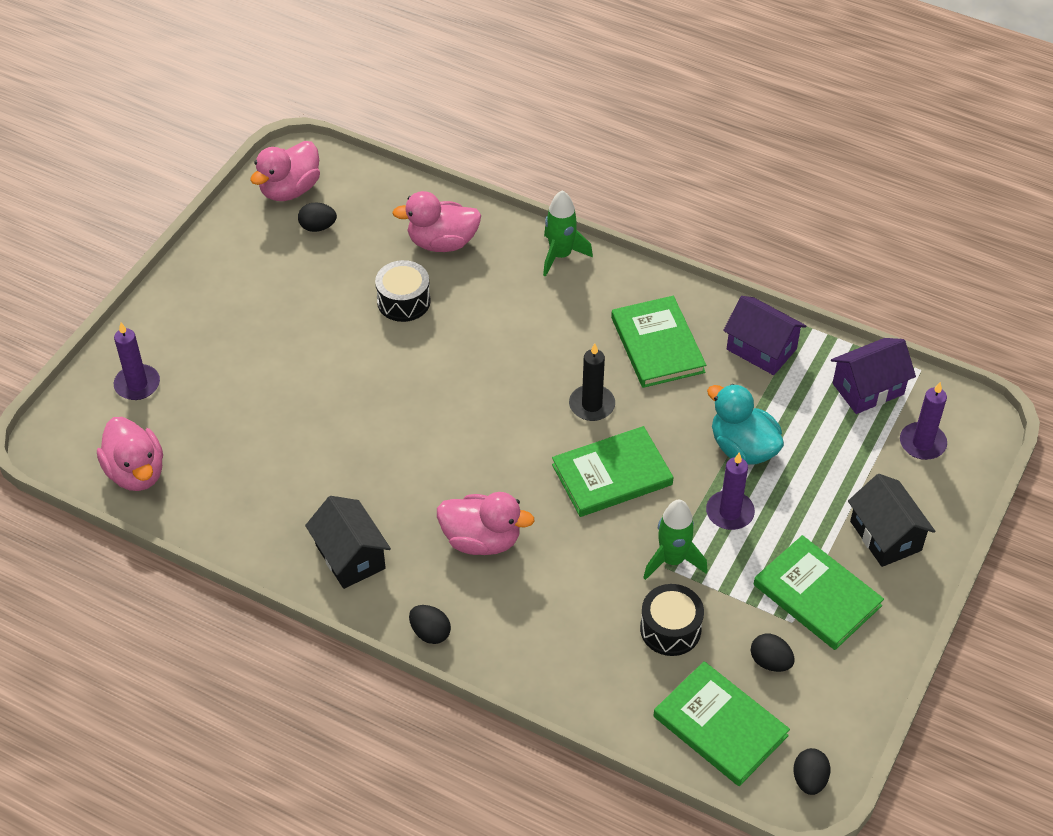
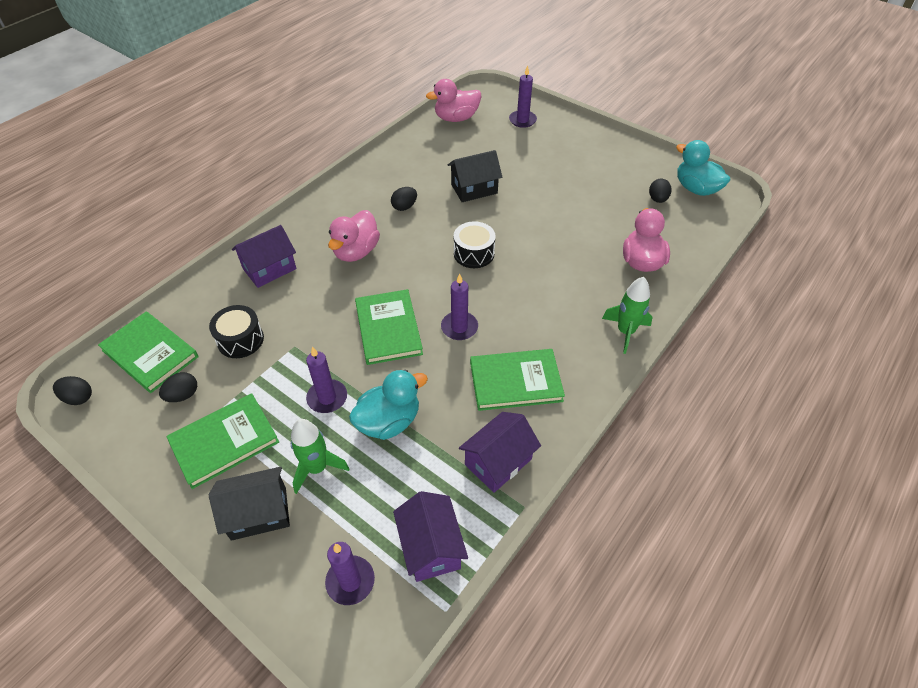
camera: 100 degrees right, 0 degrees up
pink duck [250,141,320,201] -> turquoise duck [676,140,730,196]
black house [305,496,391,589] -> black house moved to [448,150,502,202]
black drum [375,260,431,322] -> black drum moved to [454,221,495,268]
black egg [409,605,451,644] -> black egg moved to [391,187,417,211]
black candle [569,343,615,421] -> purple candle [441,273,478,340]
green rocket [643,500,708,580] -> green rocket moved to [291,419,350,494]
green book [653,661,790,786] -> green book turned 75 degrees clockwise [98,311,199,393]
none -> purple house [232,225,297,288]

